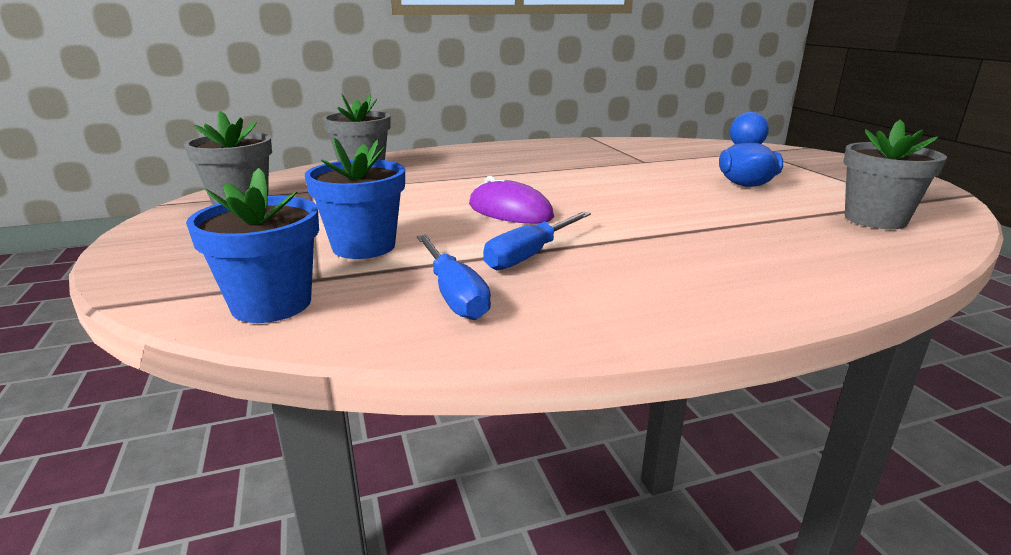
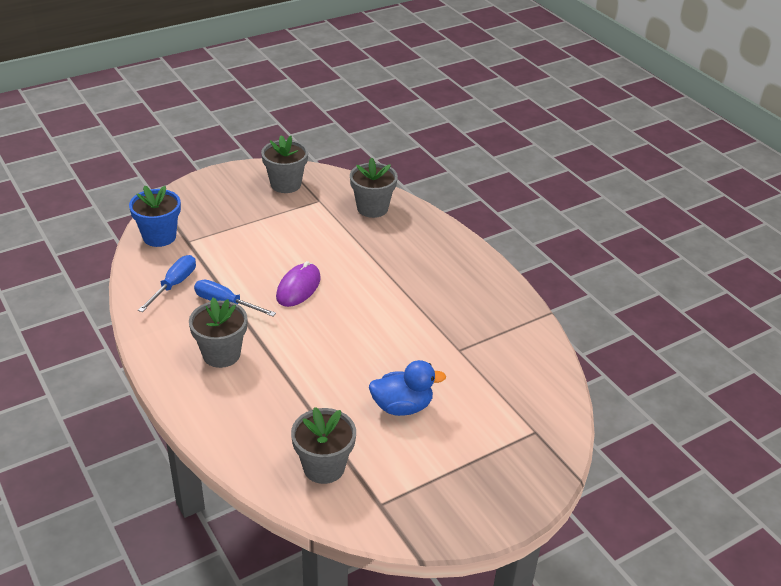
camera: 75 degrees right, 15 degrees up
blue flower pot [305,138,405,259] -> none
blue screwdriver [417,235,491,320] -> blue screwdriver turned 150 degrees clockwise [138,255,196,312]
none -> grey flower pot [189,298,248,368]

